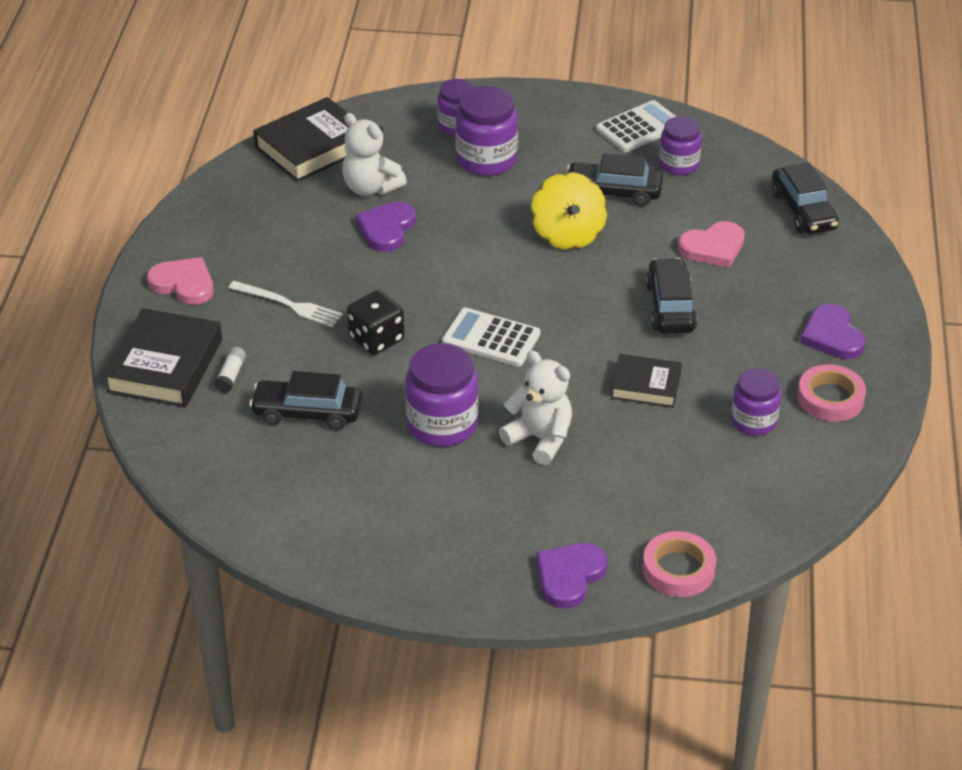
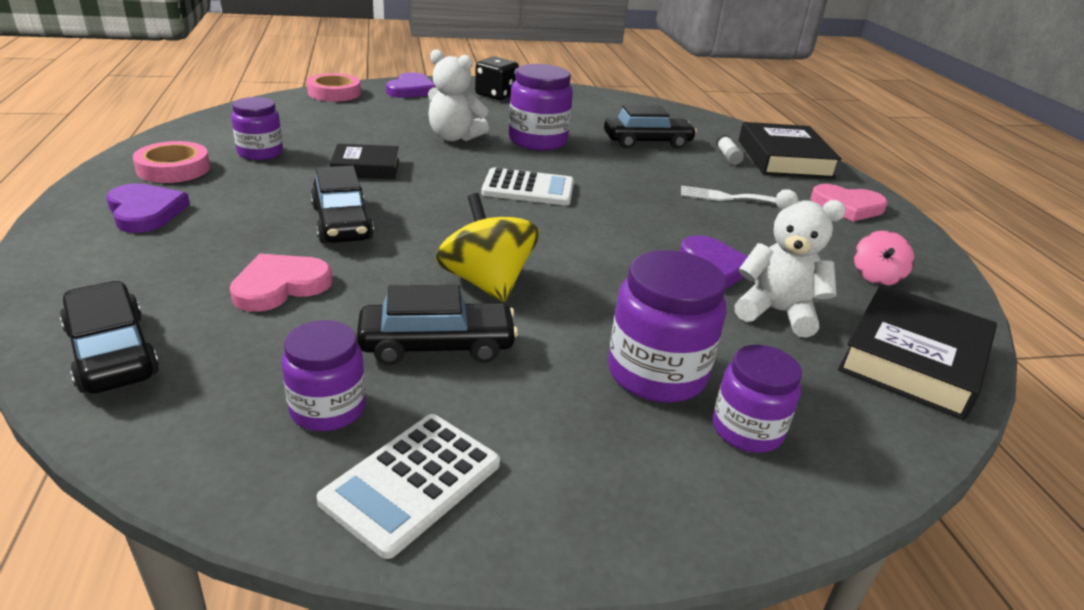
camera: 160 degrees right, 10 degrees down
black dice [347,290,404,355] -> black dice moved to [475,57,519,100]
none -> pink spinning top [854,230,915,285]

